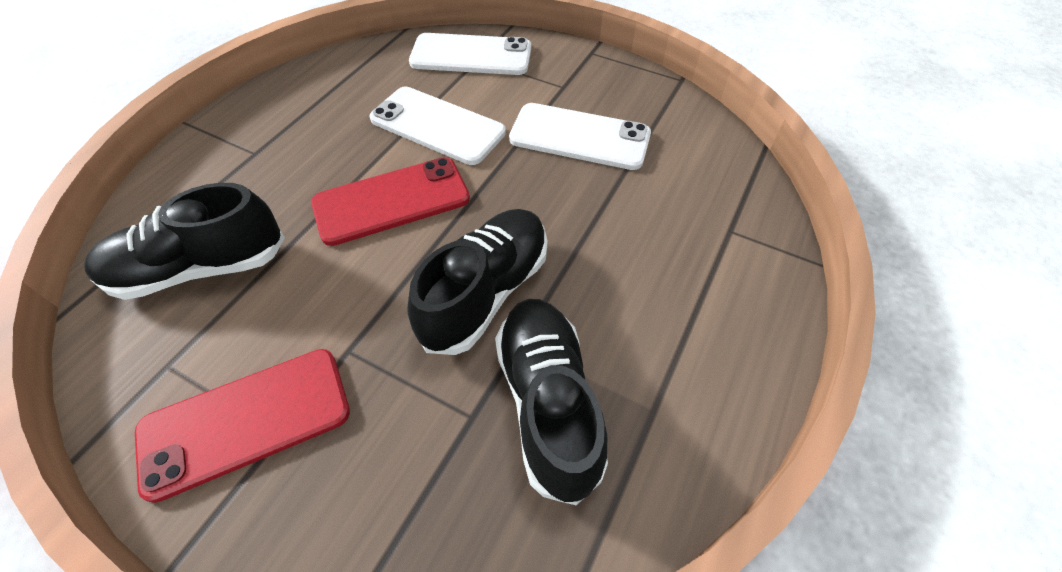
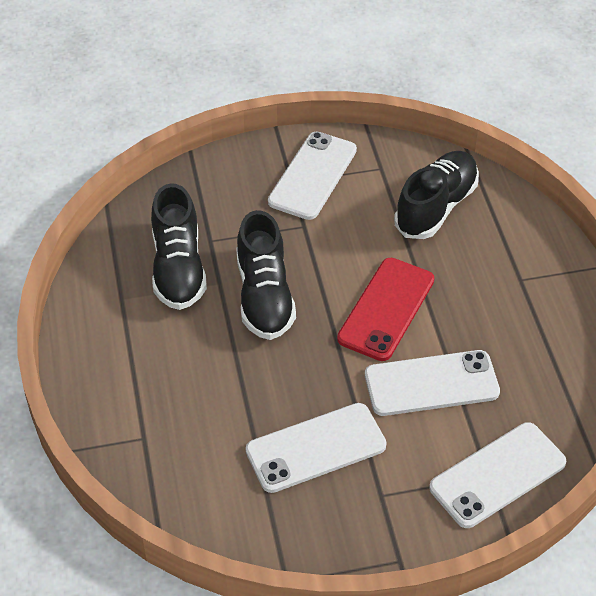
camera: 140 degrees right, 5 degrees down
red phone [135,349,350,503] -> white phone [268,132,357,220]
black shoe [495,299,608,505] -> black shoe turned 45 degrees clockwise [151,183,207,310]

